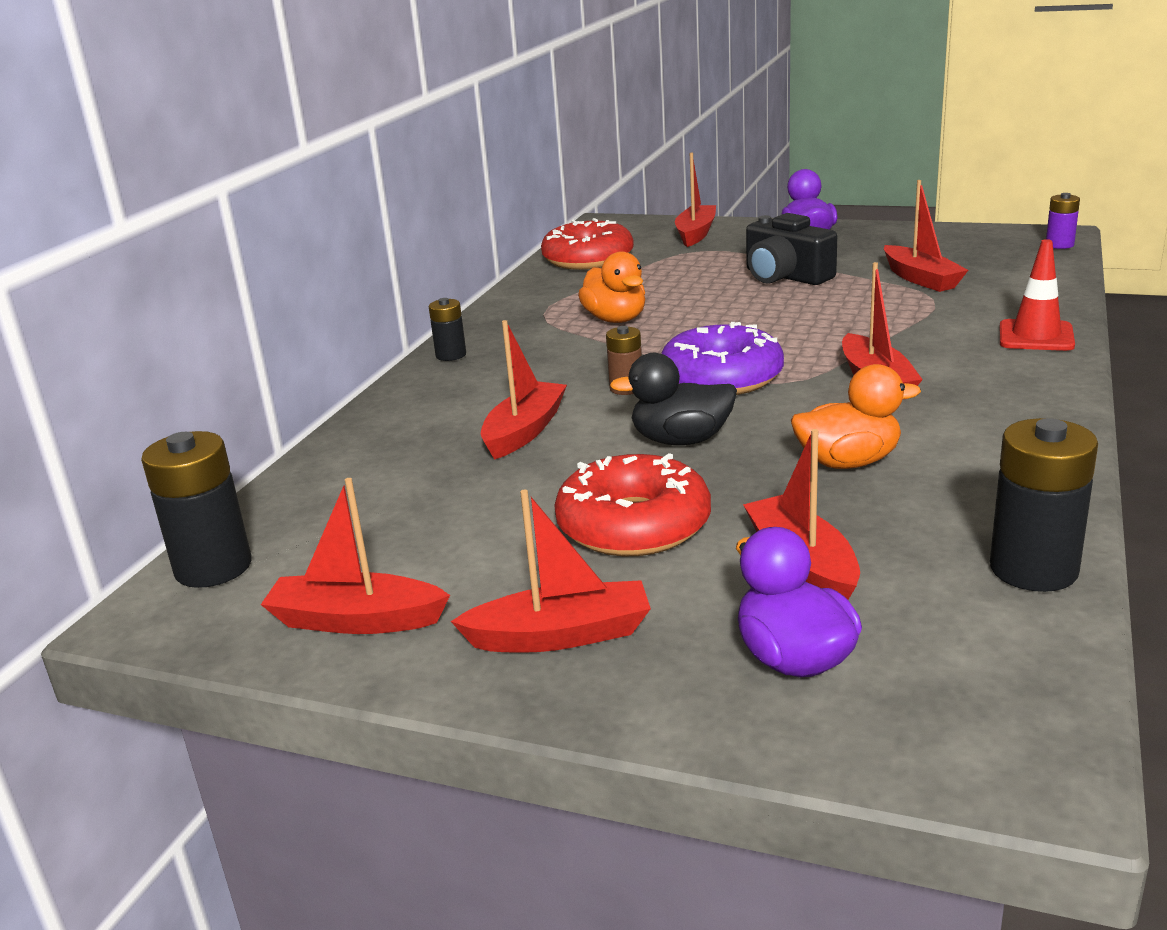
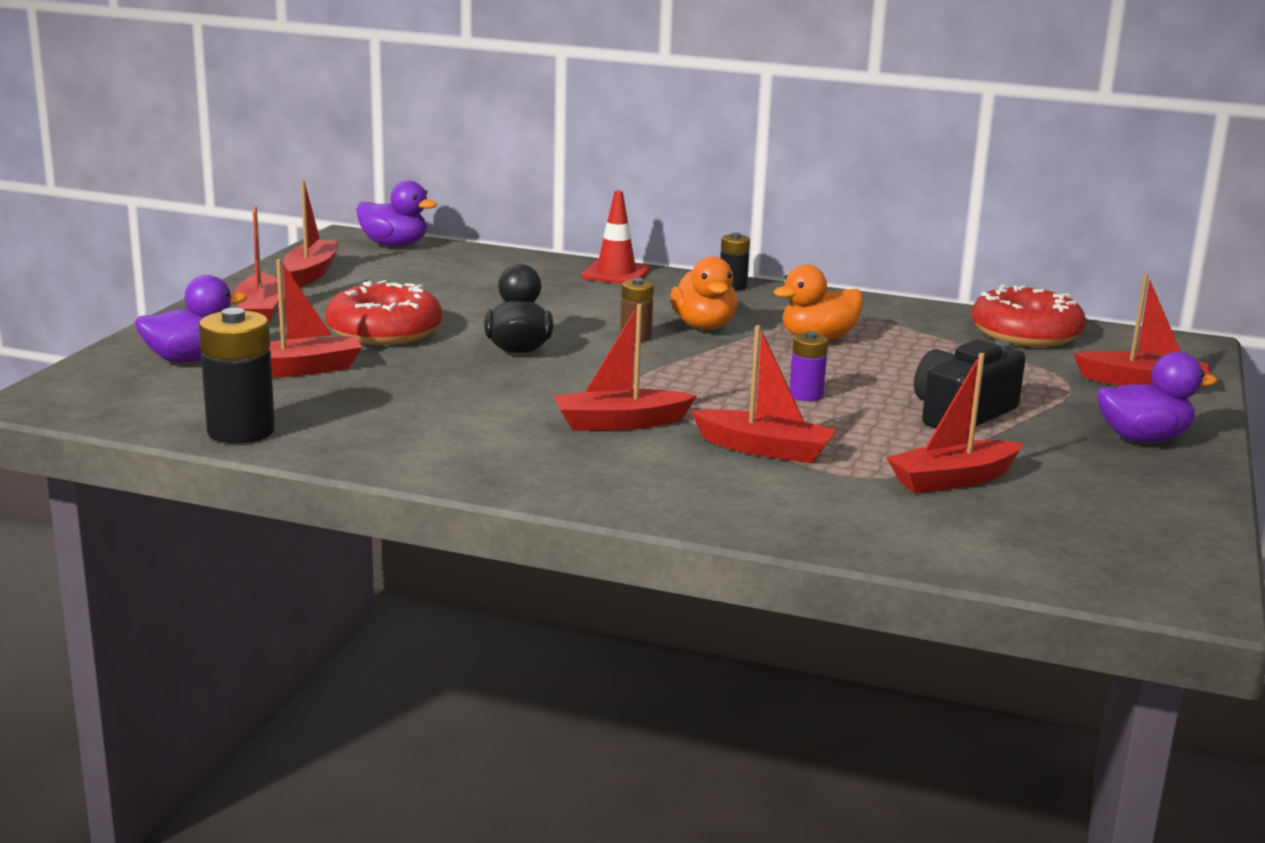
camera: 85 degrees right, 5 degrees down
black battery [141,431,251,588] -> purple duck [356,180,437,247]
red boat [481,320,567,460] -> red boat moved to [691,325,837,463]
purple donut [661,322,784,395] -> none
orange duck [791,364,921,469] -> orange duck moved to [670,256,738,329]
red traffic cone [1000,239,1075,351] -> red traffic cone moved to [582,191,650,284]
purple battery [1046,193,1080,249] -> purple battery moved to [790,331,828,401]

